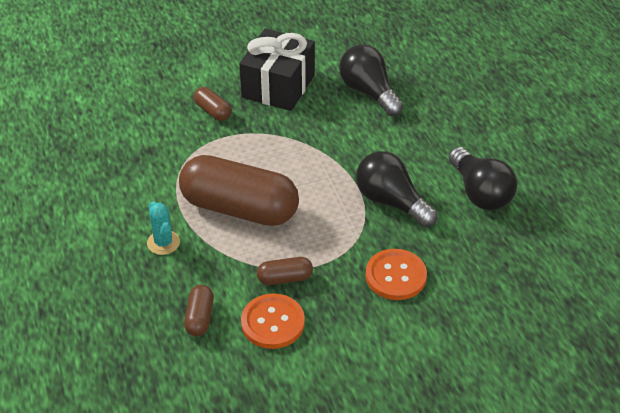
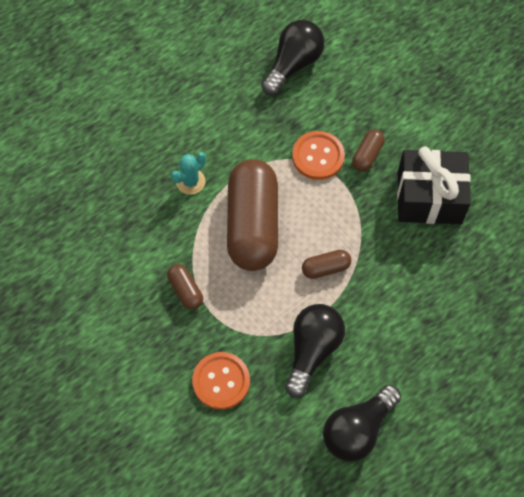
camera: 70 degrees right, 20 degrees up
brown capsule [184,285,214,336] -> brown capsule moved to [302,250,351,279]
orange button [241,293,305,349] -> orange button moved to [292,131,345,180]
black light bulb [339,44,403,116] -> black light bulb moved to [261,20,324,95]

